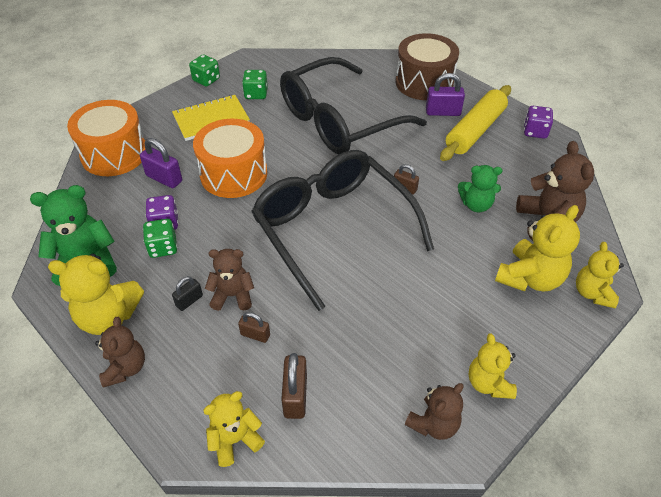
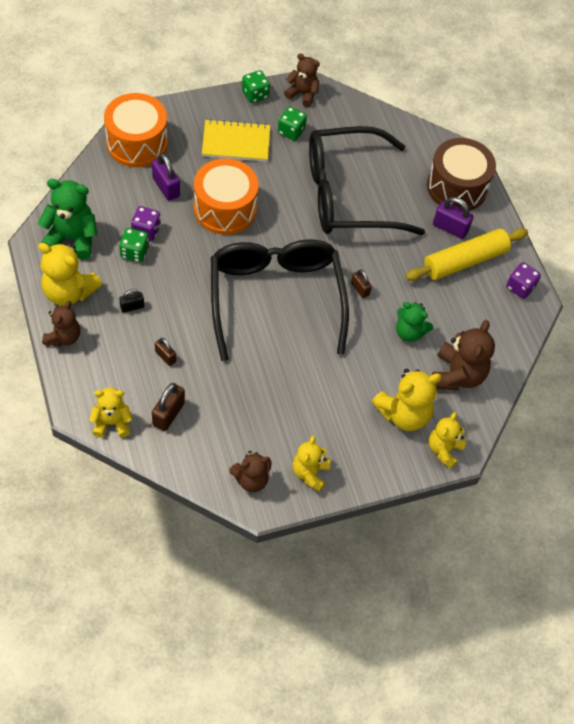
camera: 20 degrees right, 10 degrees up
brown teddy bear [205,249,254,311] -> brown teddy bear moved to [284,53,320,107]

